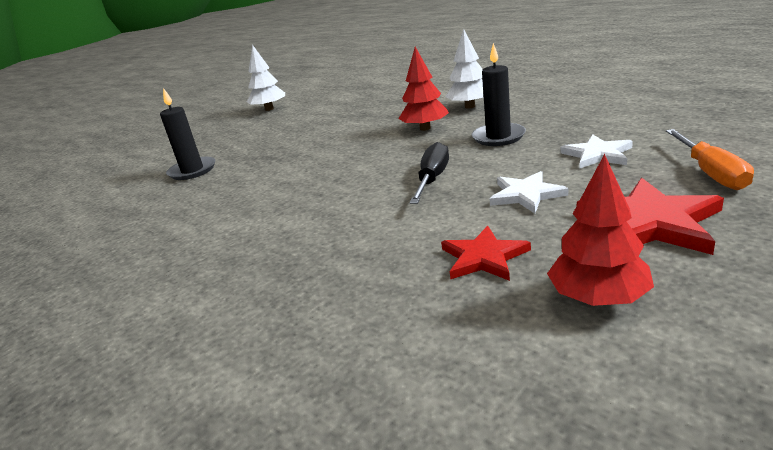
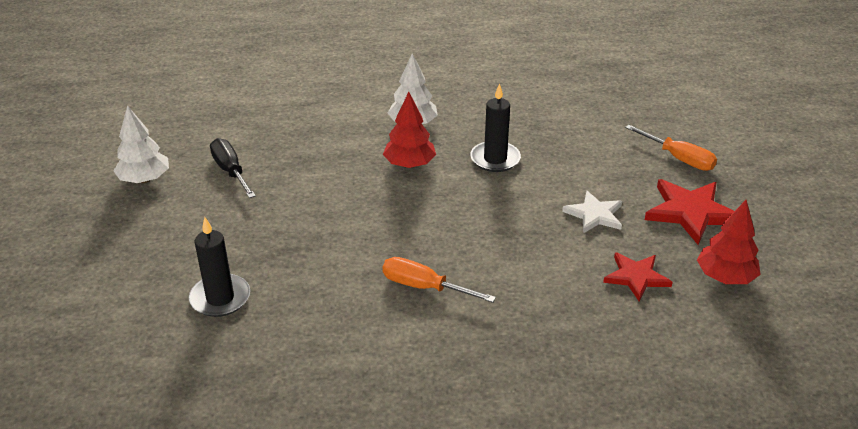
camera: 50 degrees left, 10 degrees up
black screwdriver [409,142,449,204] -> black screwdriver moved to [210,138,256,198]
white star [560,135,633,168] -> none
none -> orange screwdriver [382,257,496,303]

